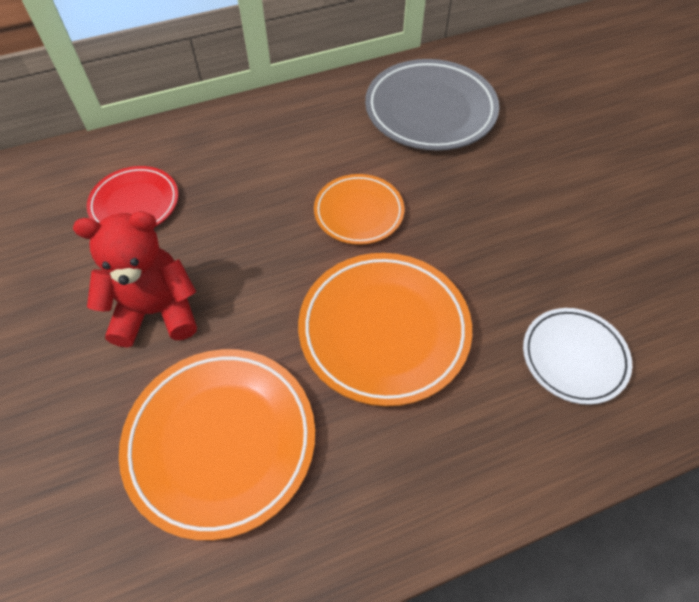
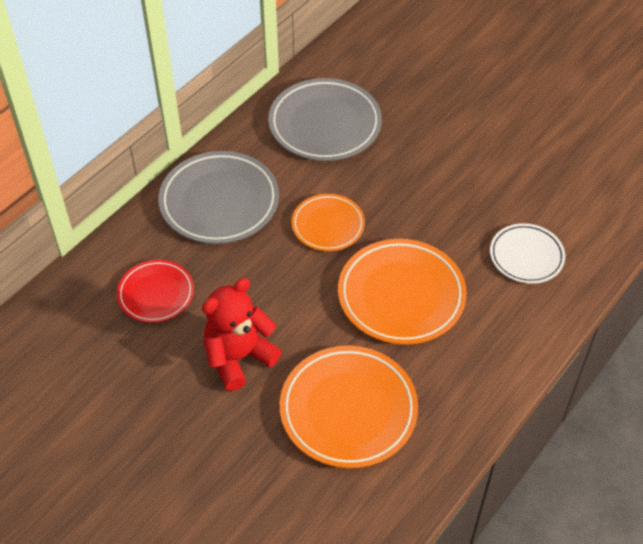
camera: 30 degrees left, 5 degrees down
none -> grey plate [159,151,279,244]

